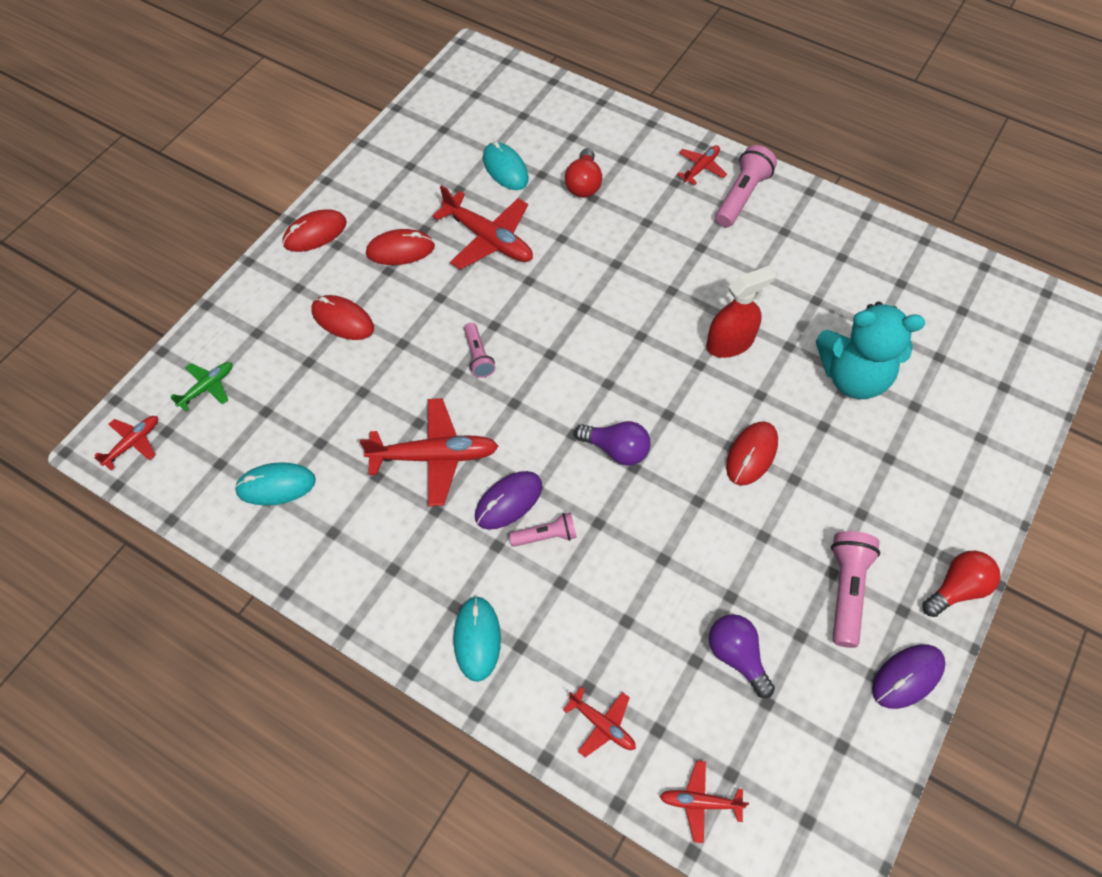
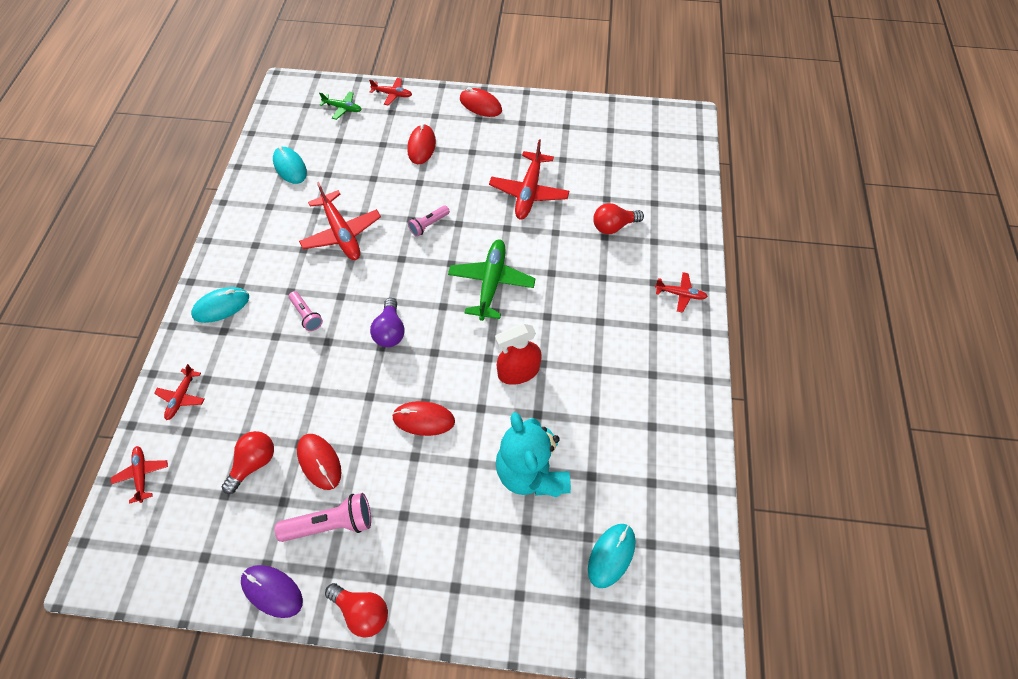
camera: 65 degrees right, 0 degrees up
red plane [94,416,158,470] -> red plane moved to [369,78,412,106]
red mouse [366,229,435,265] -> red mouse moved to [297,434,341,490]
purple mouse [475,471,542,530] -> none
turquoise mouse [483,141,529,190] -> turquoise mouse moved to [588,524,636,588]
red spray bottle [706,266,776,358] -> red spray bottle turned 120 degrees clockwise [495,324,542,385]
purple light bulb [709,614,775,698] -> red light bulb [222,431,274,494]
pink flashlight [715,145,777,227] -> none
none -> green plane [448,239,536,321]

